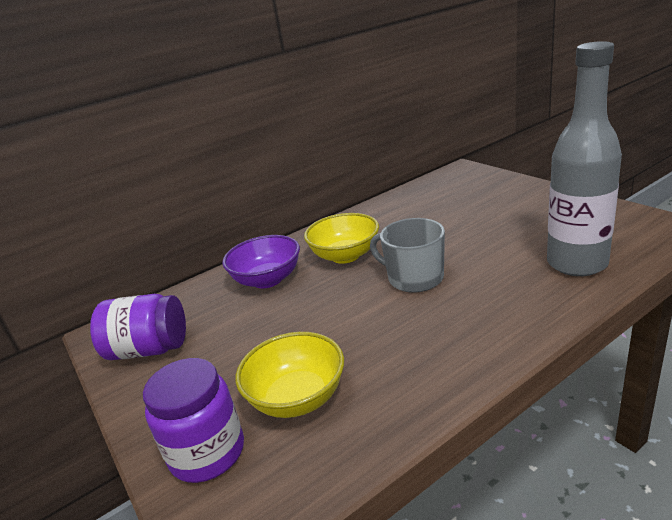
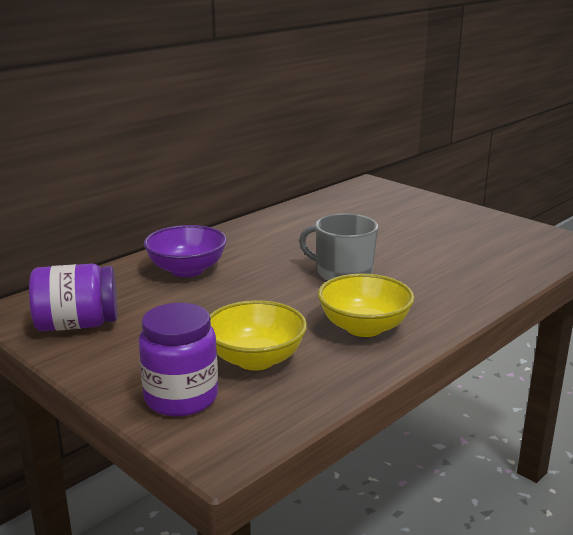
camera: 15 degrees left, 5 degrees down
yellow bowl [304,213,379,264] -> yellow bowl moved to [318,274,414,337]
grey bottle [547,41,622,276] -> none

